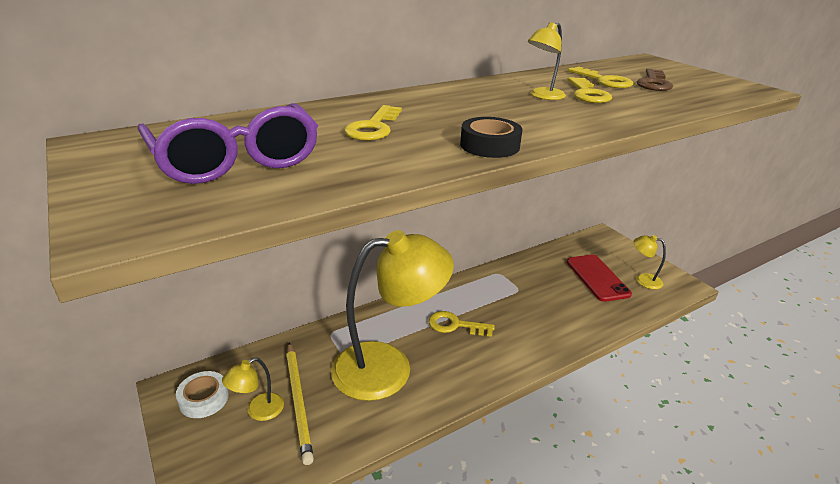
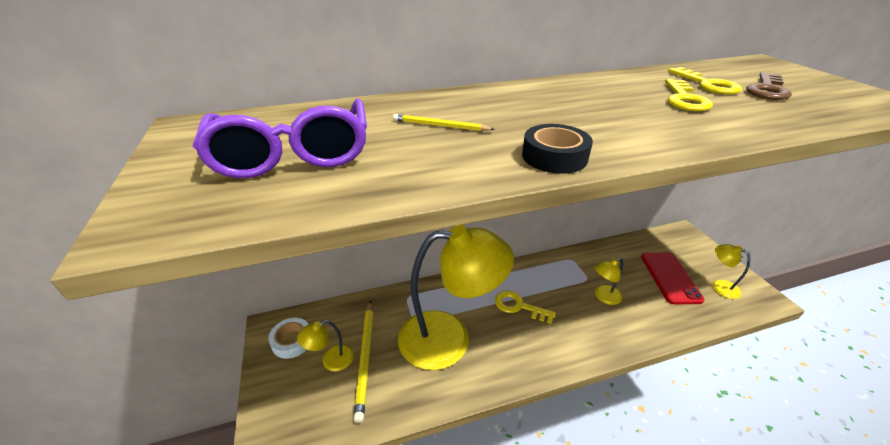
camera: 15 degrees right, 5 degrees up
yellow key [344,105,402,141] -> yellow pencil [393,114,495,131]
yellow lamp [528,22,566,100] -> yellow lamp moved to [595,258,623,305]

